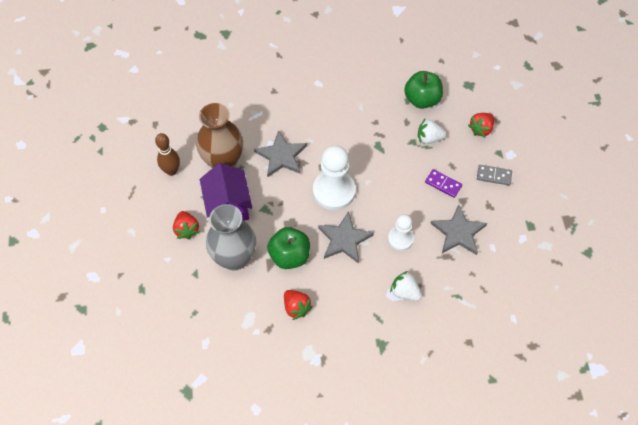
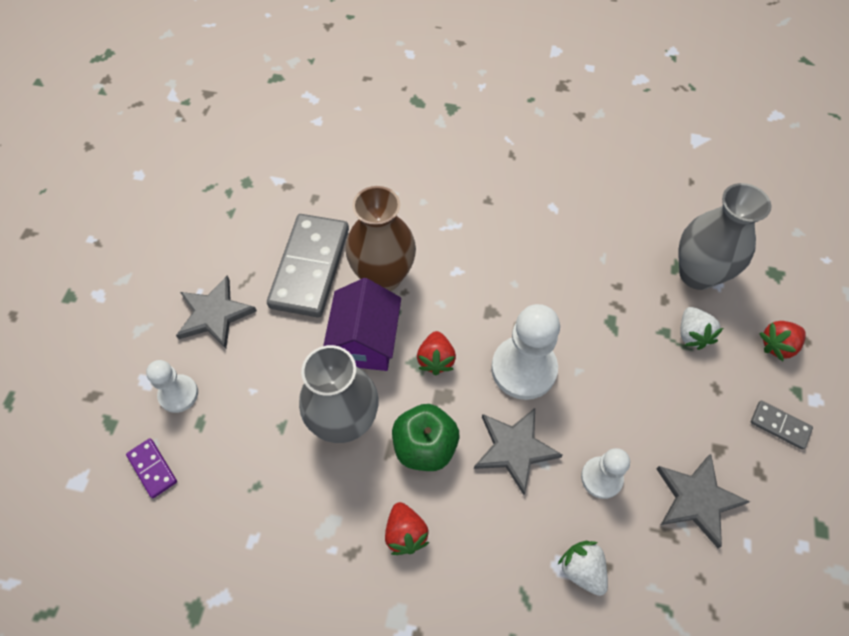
camera: 20 degrees right, 0 degrees up
brown bowling pin [155,133,180,176] -> grey domino [267,214,349,317]
red strawberry [173,211,200,240] -> red strawberry moved to [417,331,456,375]
grey star [254,130,307,177] -> grey star moved to [176,276,257,349]
green apple [404,71,443,109] -> grey vase [678,183,772,290]
white strawberry [418,119,446,144] -> white strawberry turned 120 degrees counterclockwise [680,307,723,350]
purple domino [425,169,462,198] -> purple domino moved to [126,438,177,498]
none -> white pawn [146,360,198,413]

